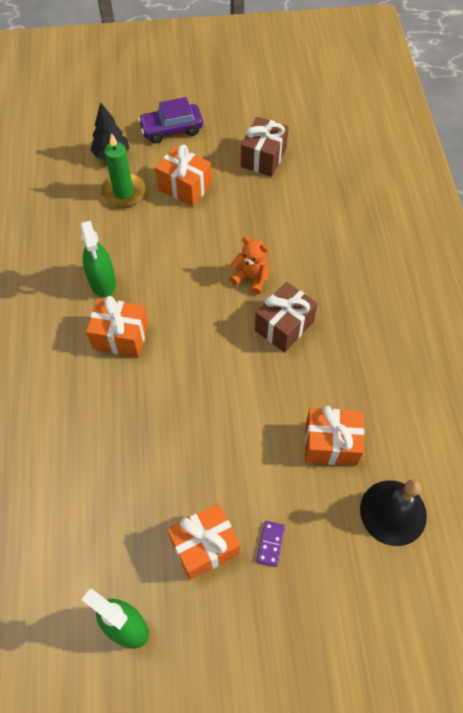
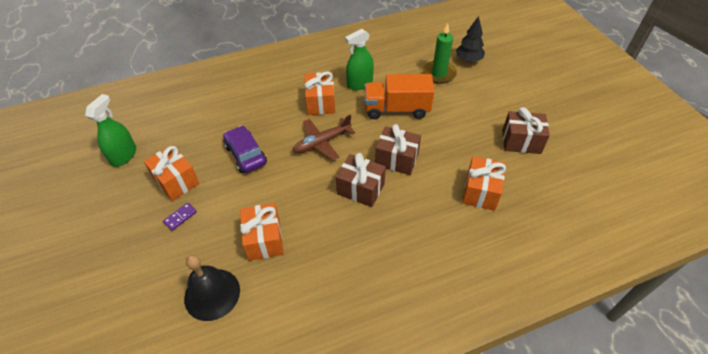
camera: 75 degrees right, 10 degrees down
purple car [138,97,203,143] -> purple car moved to [223,125,267,173]
orange gift [155,145,212,207] -> orange gift moved to [462,156,506,211]
orange teddy bear [230,237,269,294] -> brown gift [375,124,421,175]
purple domino [257,521,285,567] -> purple domino turned 45 degrees counterclockwise [163,203,197,231]
none -> brown plane [292,115,355,161]
none -> orange truck [365,74,435,119]

